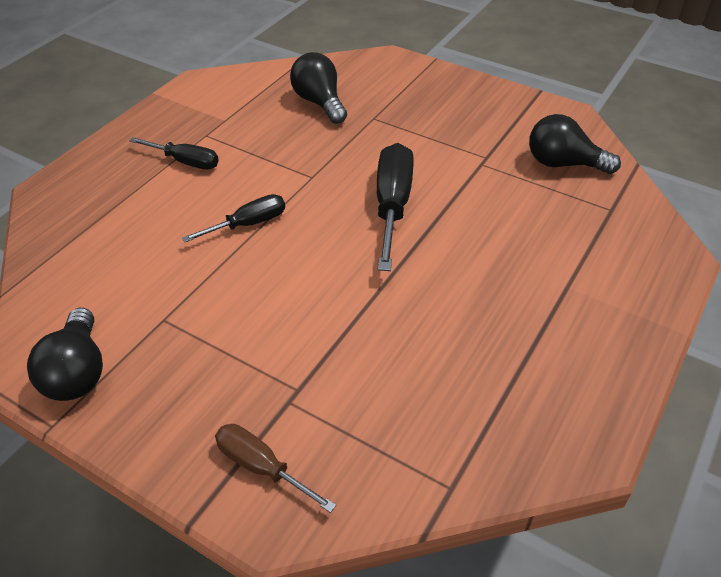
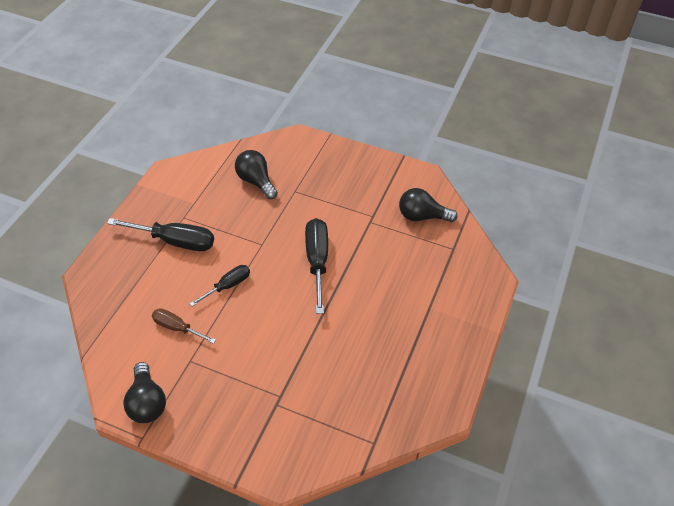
camera: 10 degrees left, 5 degrees up
black screwdriver [129,137,219,169] -> black screwdriver [107,218,214,251], size x1.66
brown screwdriver [215,424,336,513] -> brown screwdriver moved to [152,308,216,344]

